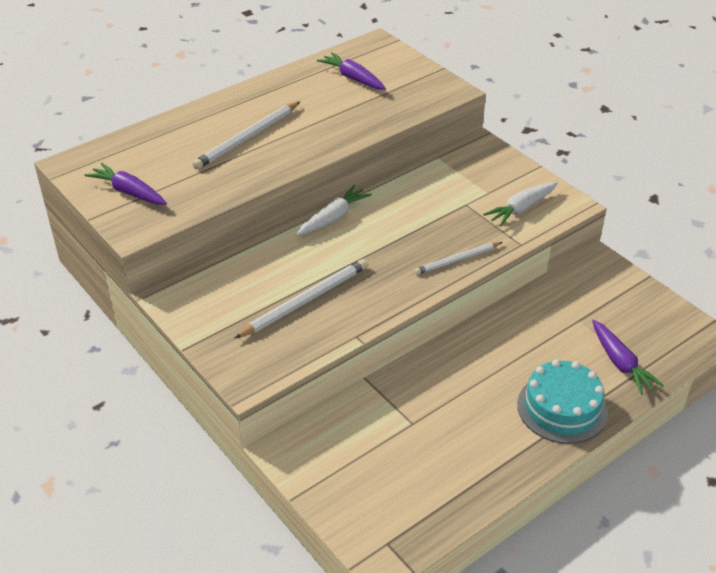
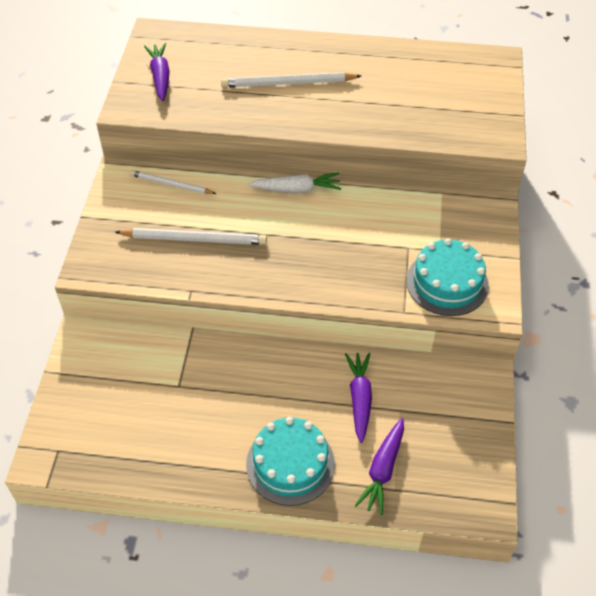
camera: 45 degrees right, 10 degrees up
purple carrot [317,52,386,90] -> purple carrot moved to [345,353,372,443]
white pencil [414,242,502,275] -> white pencil moved to [130,170,216,194]
white carrot [483,182,558,227] -> turquoise cake [406,238,489,316]

